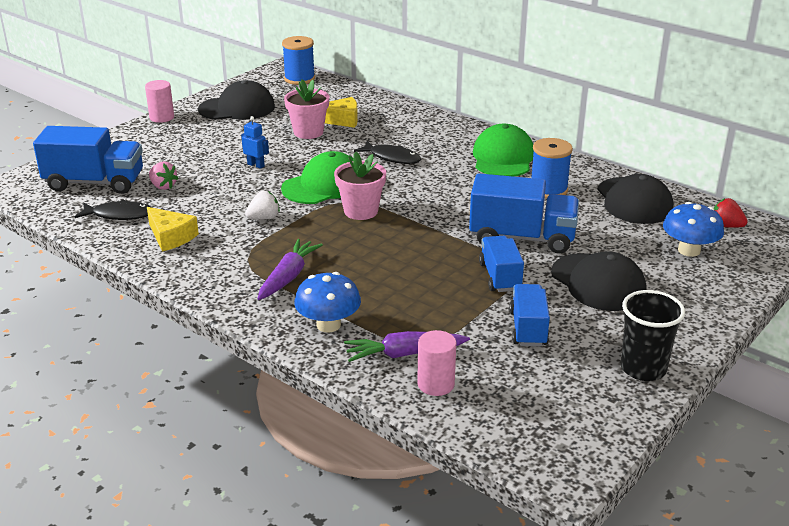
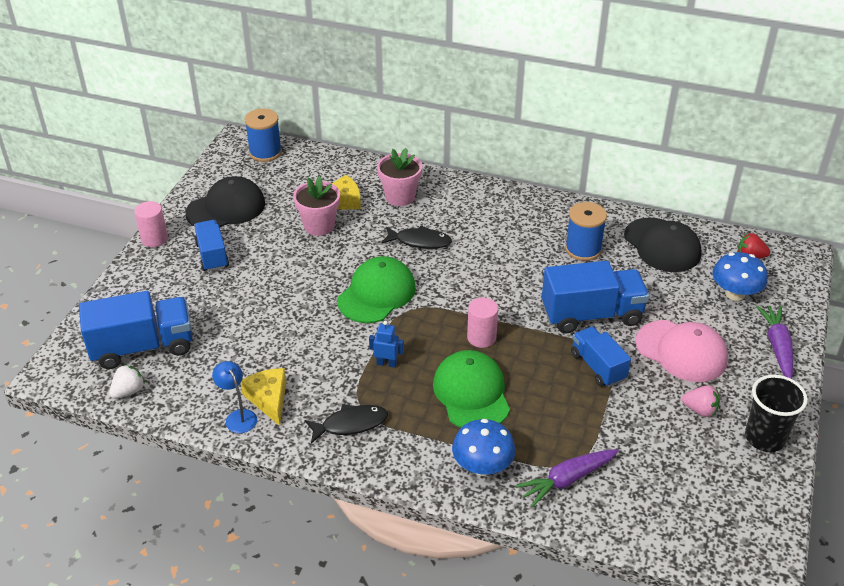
camera: 20 degrees left, 10 degrees up
black fish [75,200,152,220] -> black fish moved to [304,404,388,444]
yellow cheese [147,207,199,252] -> yellow cheese turned 135 degrees counterclockwise [241,368,286,426]
pink strawberry [149,161,178,190] -> pink strawberry moved to [682,385,720,417]
blue robot [241,116,269,169] -> blue robot moved to [369,321,404,368]
white strawberry [245,191,280,220] -> white strawberry moved to [109,364,145,399]
purple carrot [257,239,323,300] -> purple carrot moved to [756,306,793,379]
pink flower pot [334,152,386,220] -> pink flower pot moved to [377,148,422,206]
pink cylinder [417,330,456,396] -> pink cylinder moved to [467,298,498,348]
green cap [473,124,534,177] -> green cap moved to [433,350,510,428]
blue truck [509,284,550,347] -> blue truck moved to [194,220,229,272]
black cap [551,251,647,311] -> pink cap [636,320,728,382]
none -> blue lamp [212,361,257,433]

